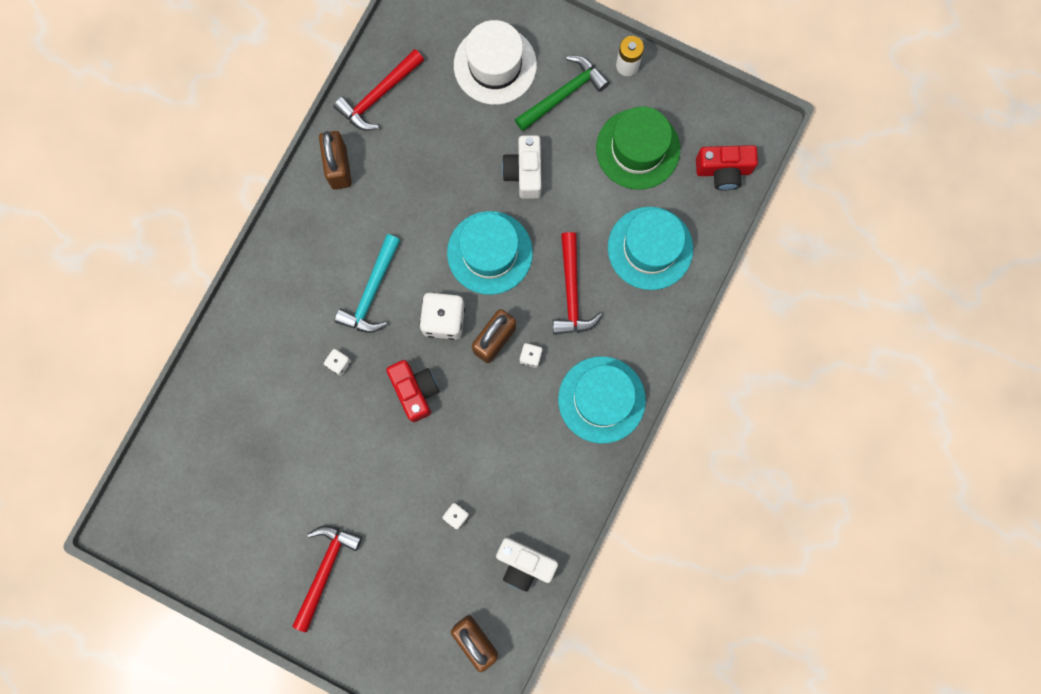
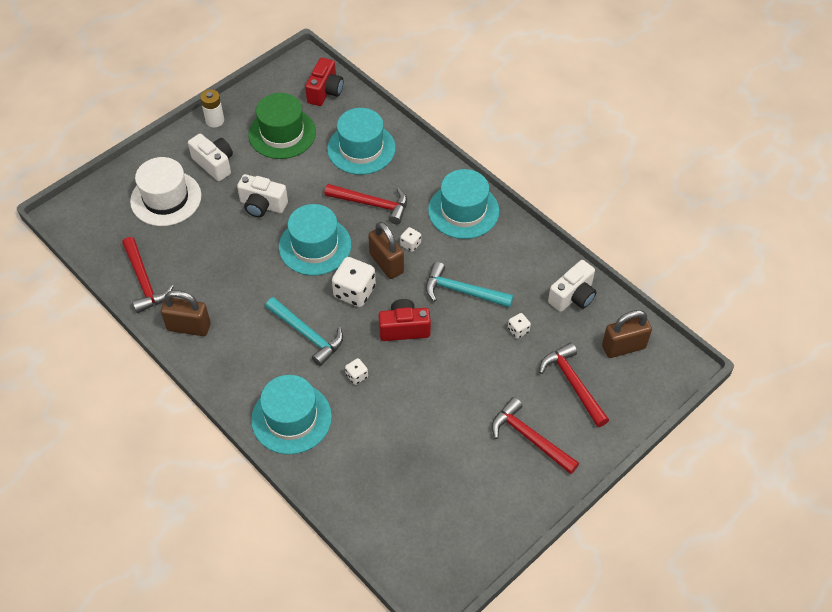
camera: 70 degrees left, 25 degrees down
green hammer [515,56,610,131] -> white camera [188,134,233,181]
none -> turquoise hat [251,375,332,454]
none -> turquoise hammer [426,262,514,308]
none -> red hammer [539,342,609,427]

